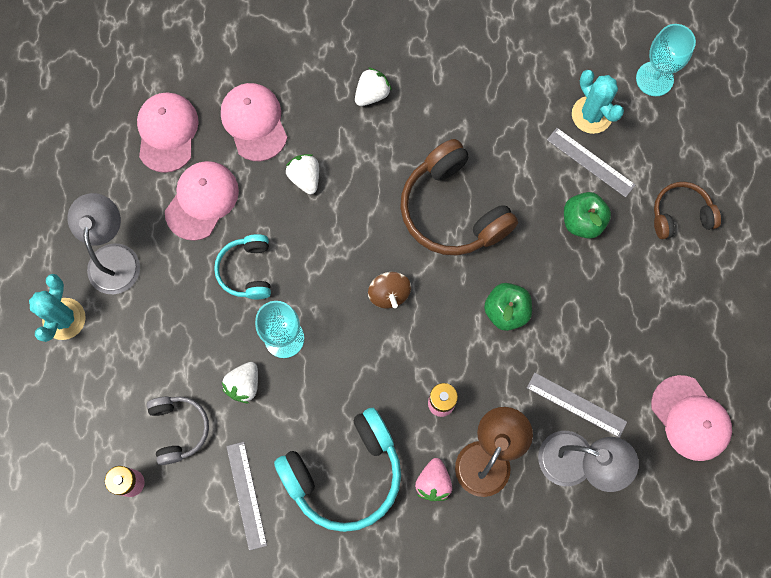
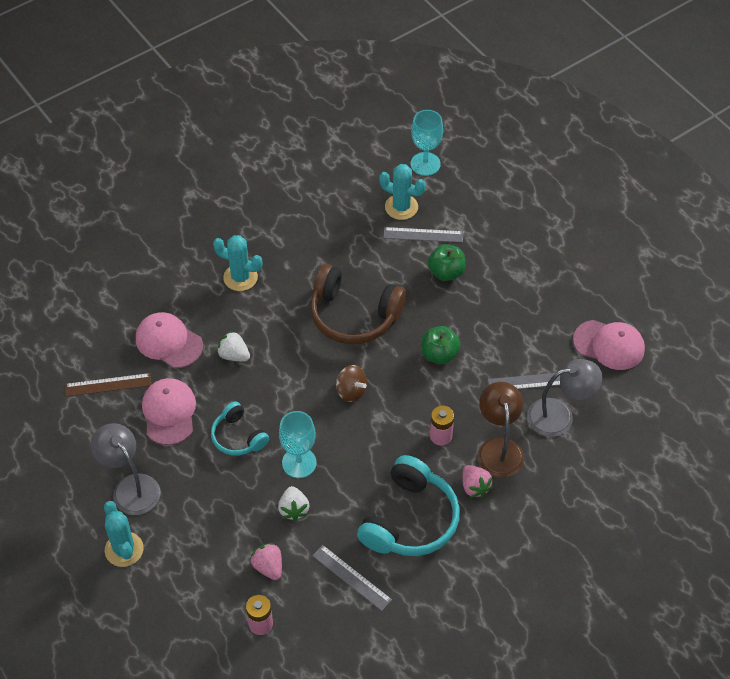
camera: 35 degrees left, 20 degrees down
pink cap [137,92,199,173] -> brown ruler [65,373,151,397]
grey headphones [147,397,209,465] -> pink strawberry [250,543,282,580]
white strawberry [355,67,392,106] -> turquoise cactus [213,235,262,291]
brown headphones [654,182,721,239] -> none

